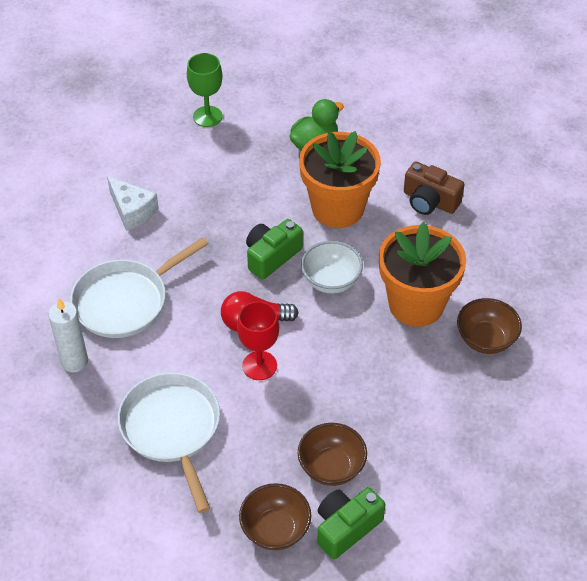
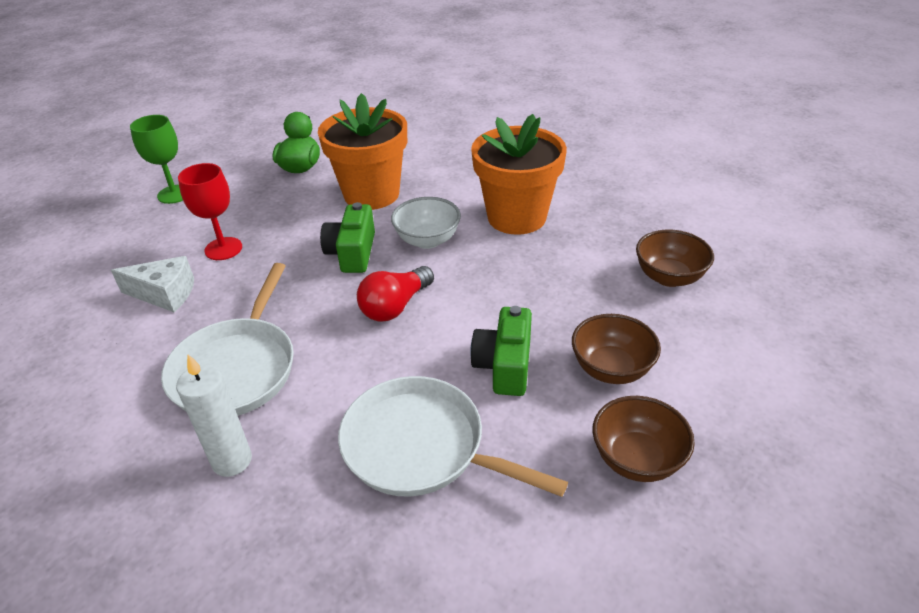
camera: 40 degrees left, 10 degrees down
red goblet [237,301,279,380] -> red goblet moved to [178,163,242,260]
green camera [317,487,385,559] -> green camera moved to [470,306,532,396]
brown camera [404,161,464,215] -> none
brown bowl [457,298,522,354] -> brown bowl moved to [636,229,714,287]

